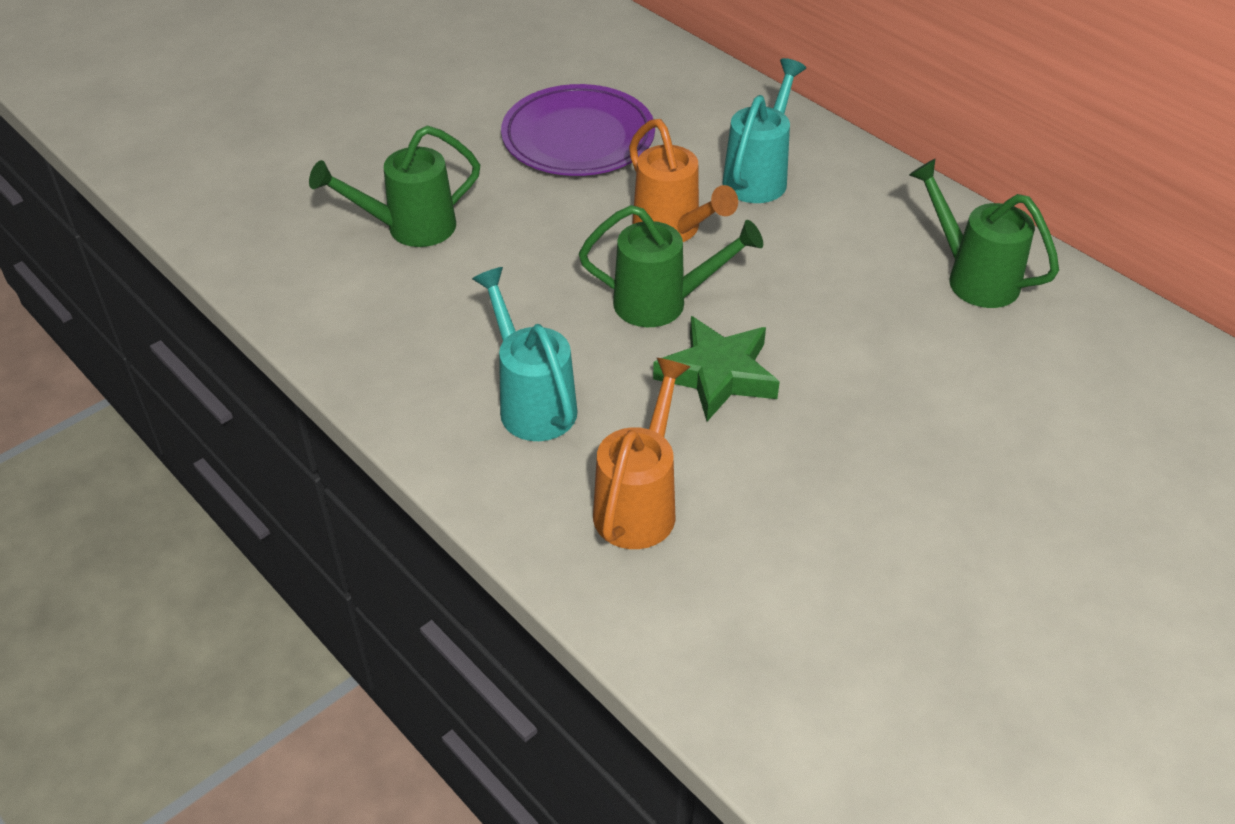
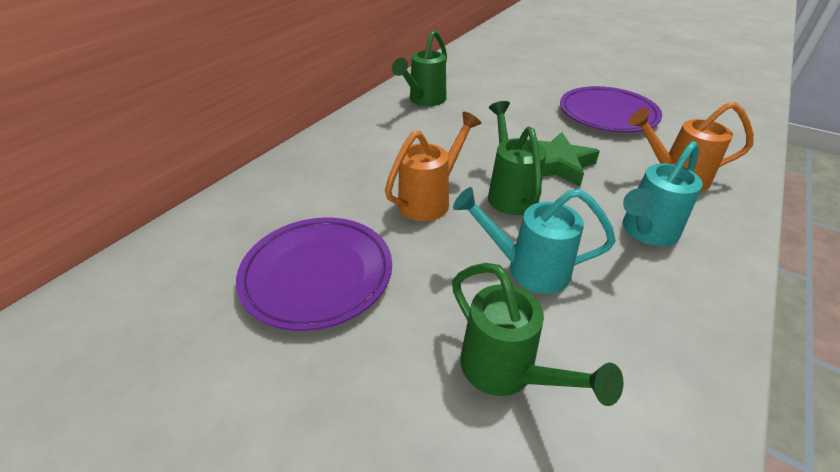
camera: 105 degrees left, 5 degrees down
turquoise watering can [722,58,806,203] -> turquoise watering can moved to [453,187,616,294]
none -> purple plate [560,86,662,133]

